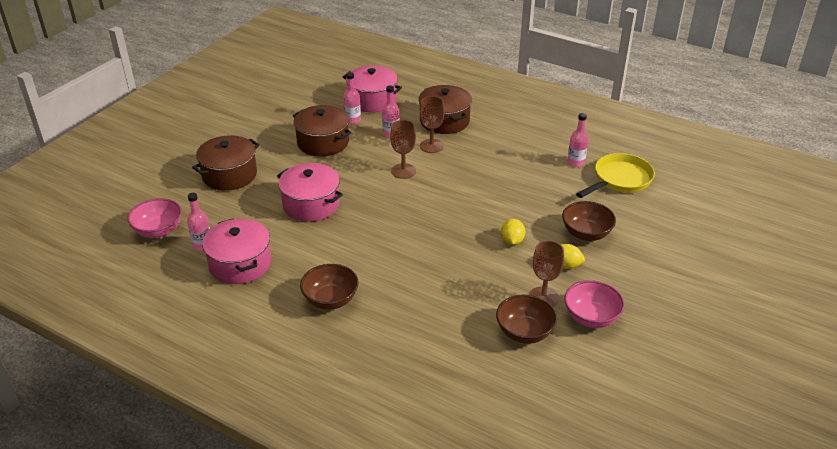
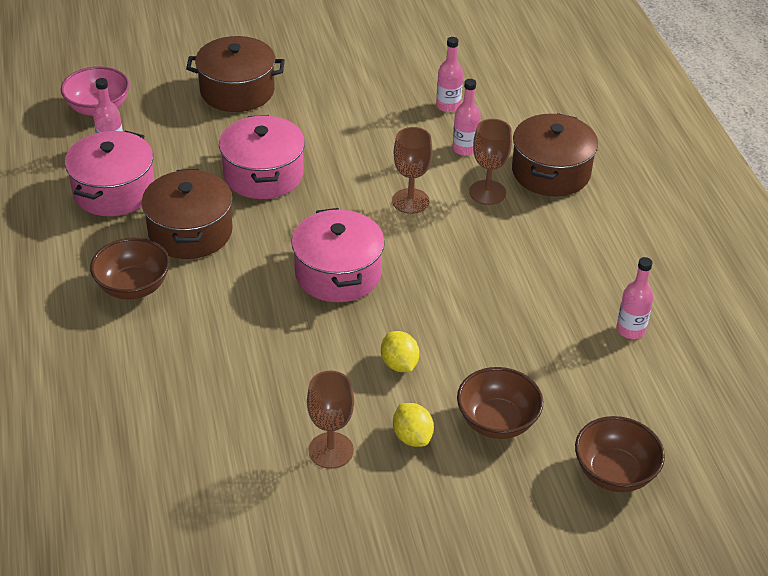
camera: 45 degrees right, 5 degrees up
brown pot [293,105,351,157] -> brown pot moved to [141,169,233,259]
pink pot [343,65,402,112] -> pink pot moved to [291,208,385,302]
brown bowl [496,295,557,344] -> brown bowl moved to [575,416,665,492]
yellow lemon [501,219,525,245] -> yellow lemon turned 75 degrees counterclockwise [381,331,419,372]
pink bowl [564,280,625,328] -> none
yellow pan [576,153,655,198] -> none

